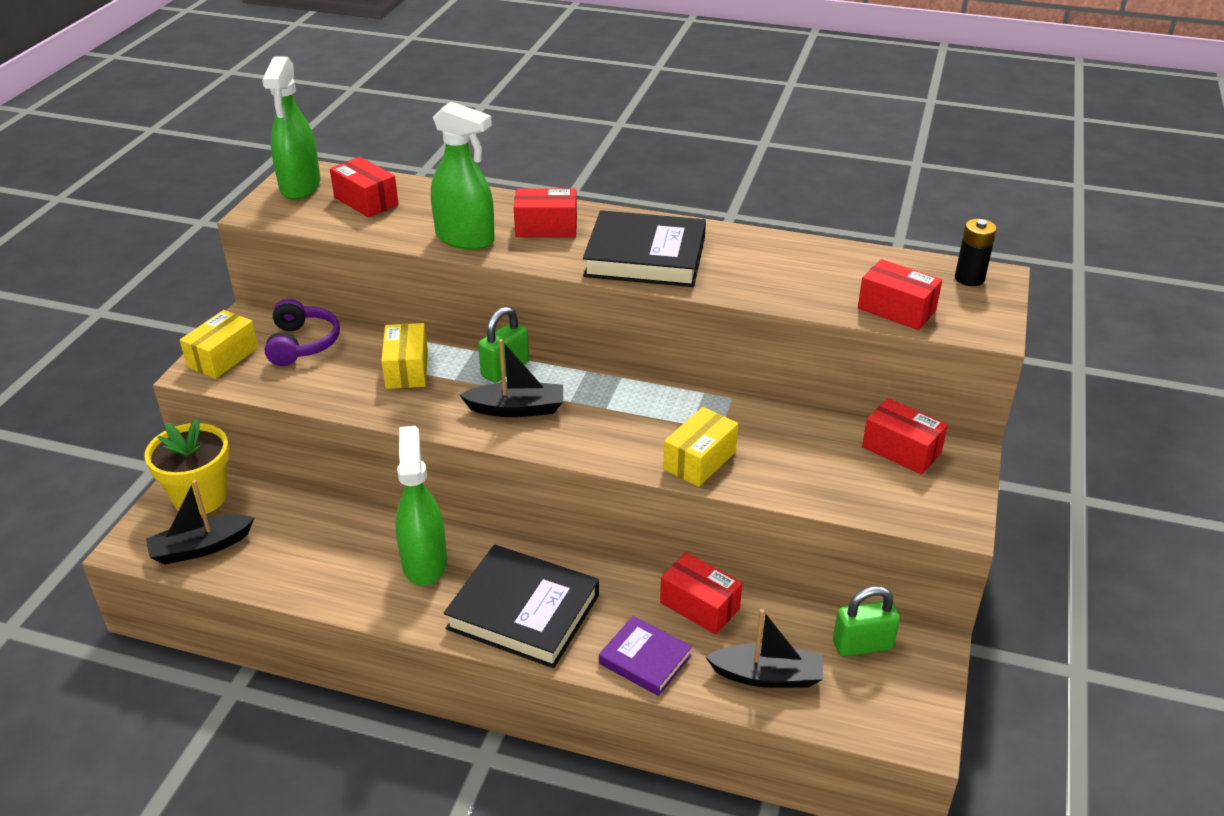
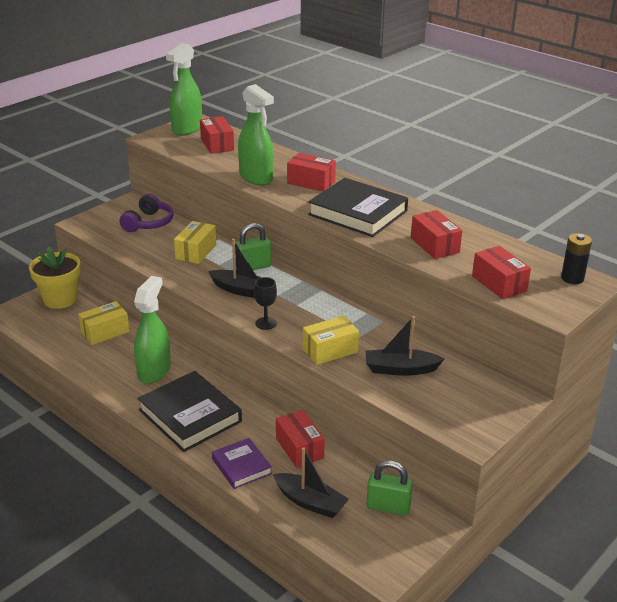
camera: 25 degrees right, 5 degrees down
black boat [146,480,254,565] -> black boat moved to [366,316,444,376]
yellow box [180,310,258,379] -> yellow box moved to [78,301,130,345]
red box [862,398,948,475] -> red box moved to [411,210,462,259]
none -> black goblet [254,277,277,330]

